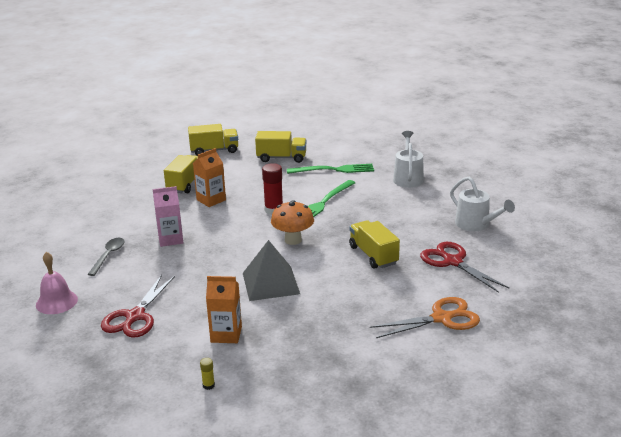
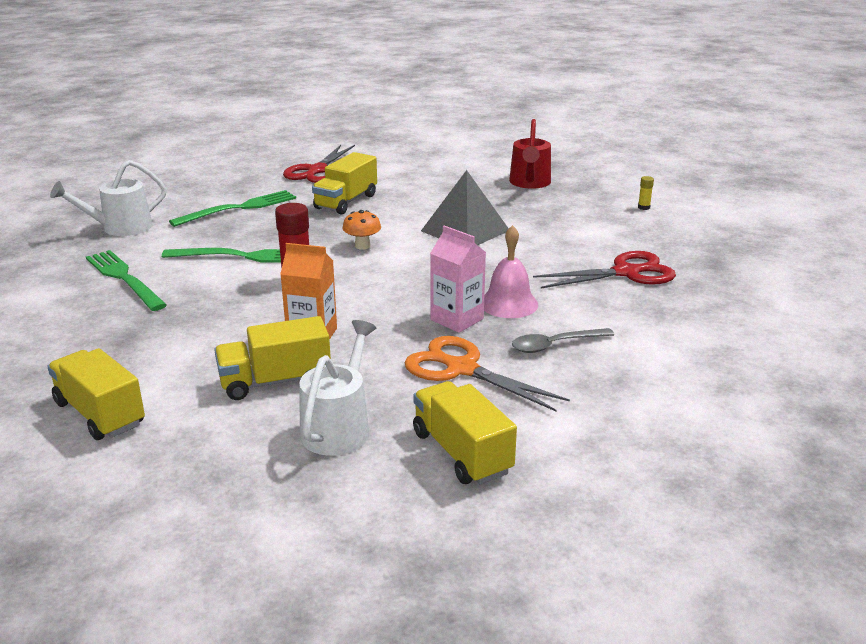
camera: 125 degrees left, 0 degrees up
pink bell [36,252,78,314] -> pink bell moved to [484,225,538,318]
orange carton [206,276,242,343] -> none
yellow truck [255,131,307,163] -> yellow truck moved to [413,381,517,485]
orange mushroom [271,200,314,245] -> orange mushroom [342,210,381,250], size x0.63
orange scissors [370,297,480,338] -> orange scissors moved to [405,336,570,411]
white watering can [450,177,515,231] -> white watering can moved to [299,320,376,456]
none -> green fork [169,190,296,227]
none -> red watering can [509,119,551,189]

